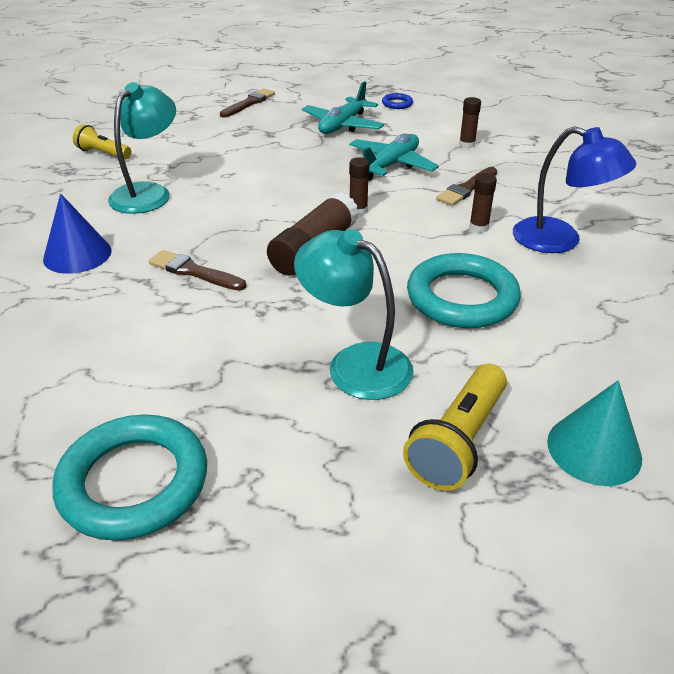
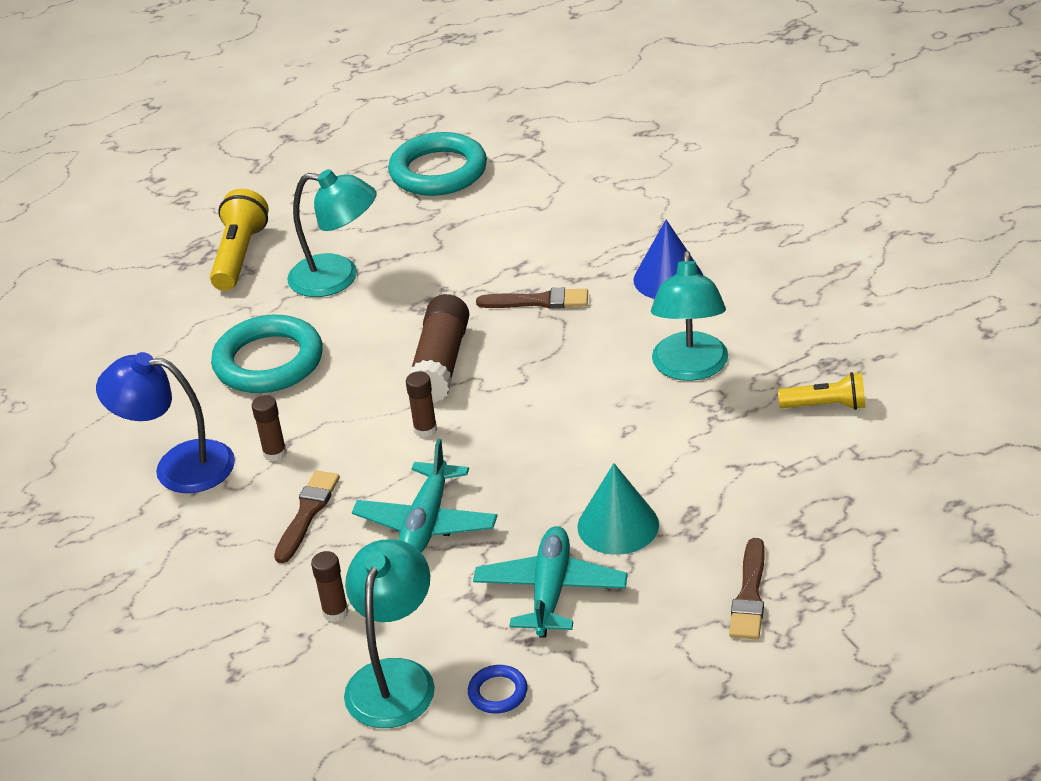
camera: 160 degrees right, 0 degrees up
turquoise cone [547,380,642,486] -> turquoise cone moved to [577,463,659,555]
none -> turquoise lamp [344,539,435,728]

